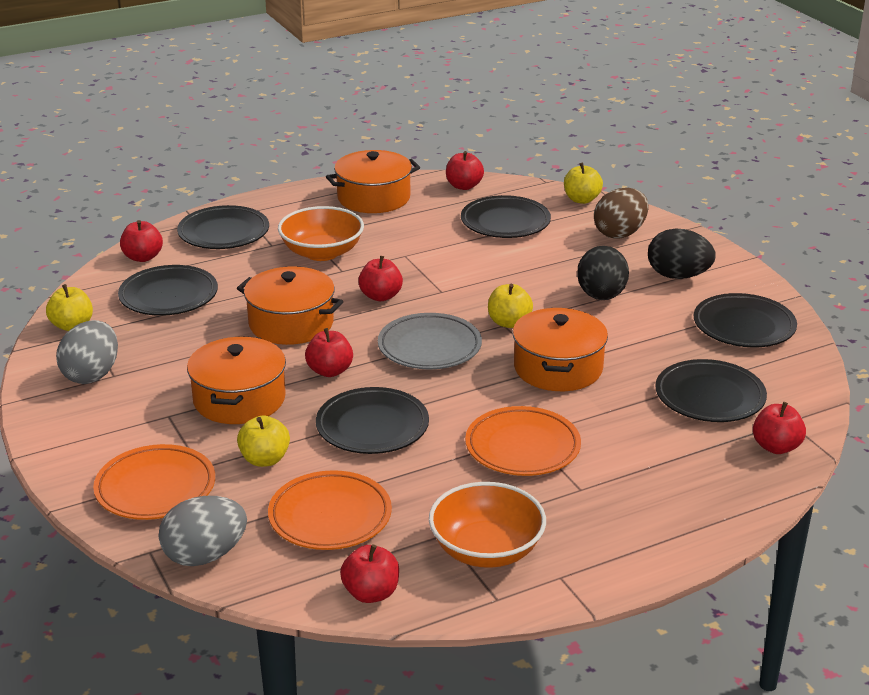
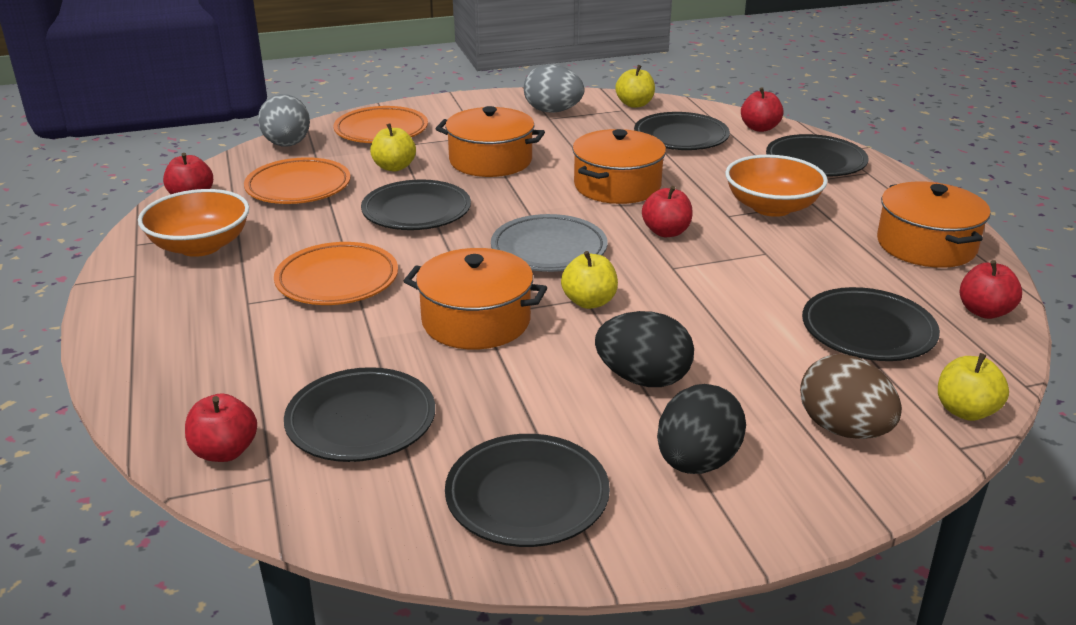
camera: 100 degrees right, 0 degrees up
red apple [305,328,353,377] -> none

